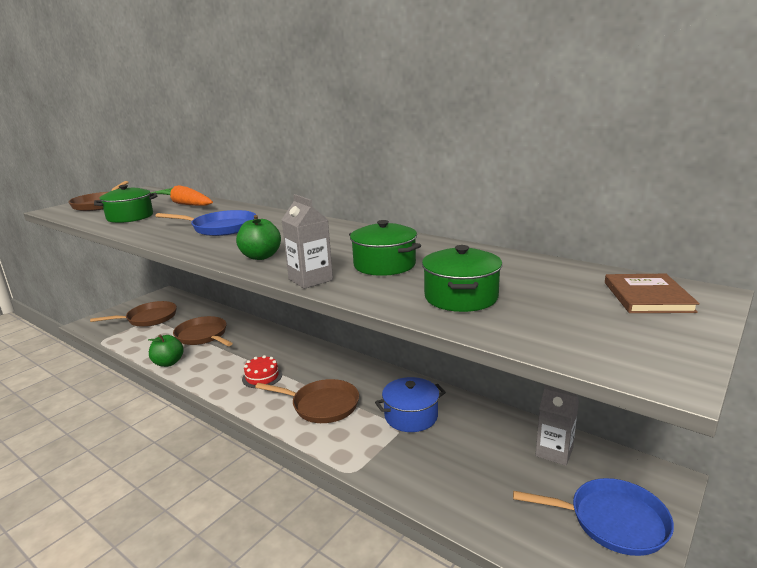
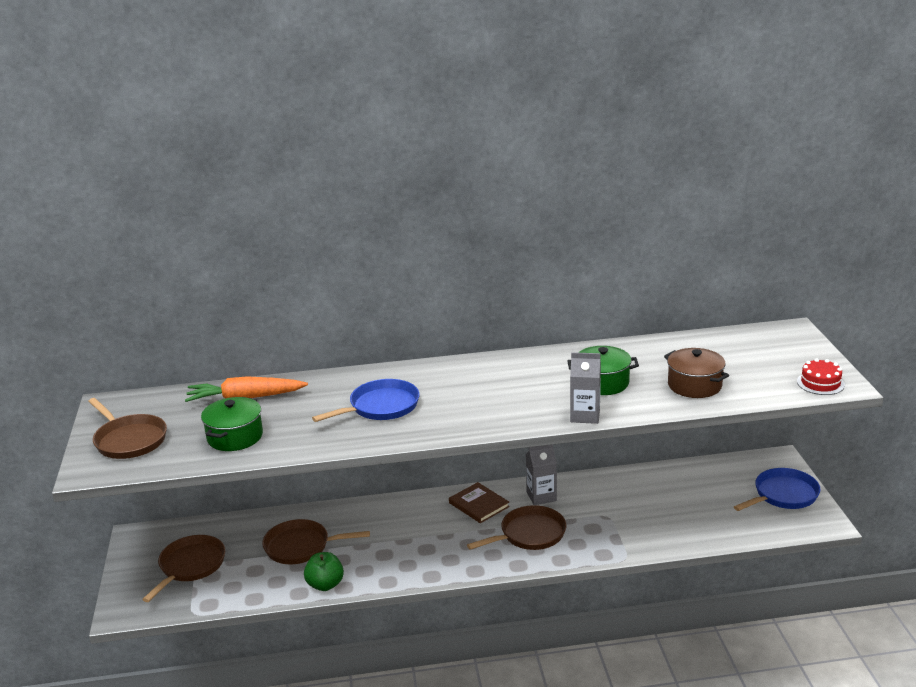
camera: 45 degrees left, 5 degrees up
green apple [236,215,281,260] -> none
red cake [242,355,282,388] -> red cake moved to [797,359,845,395]
blue pot [375,377,446,432] -> none
green pot [422,245,502,312] -> brown pot [664,348,729,398]
grey carton [535,385,579,466] -> grey carton moved to [526,444,557,505]
brown book [605,274,700,313] -> brown book moved to [449,482,510,523]

